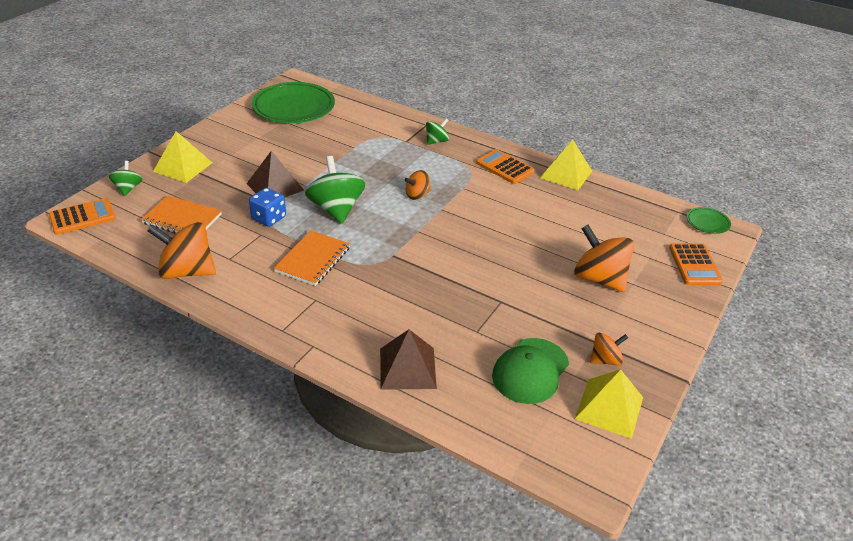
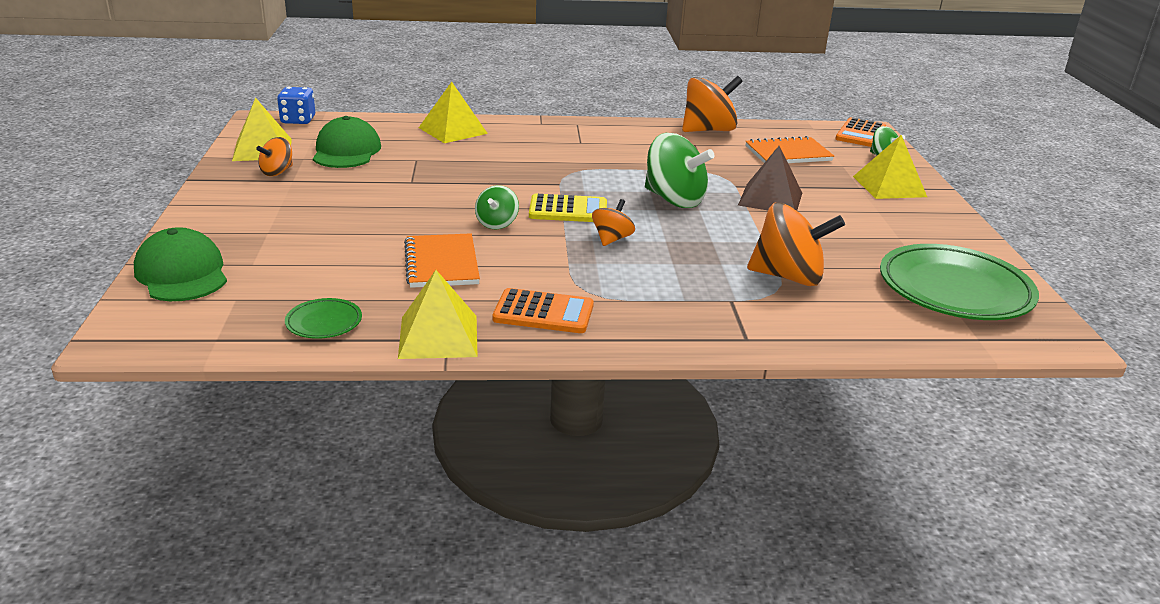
camera: 145 degrees right, 10 degrees down
blue dice [249,188,286,227] -> blue dice moved to [277,87,315,124]
orange notebook [274,230,350,286] -> orange notebook moved to [404,233,480,288]
brown pyramid [380,330,437,390] -> yellow pyramid [419,82,488,143]
green spinning top [426,118,449,145] -> green spinning top moved to [475,185,519,229]
orange spinning top [574,225,634,292] -> orange spinning top moved to [747,202,845,286]
orange calculator [669,243,723,285] -> green cap [134,227,227,301]
green plate [687,207,731,234] -> green plate moved to [285,298,362,339]
none -> yellow calculator [529,194,607,222]

